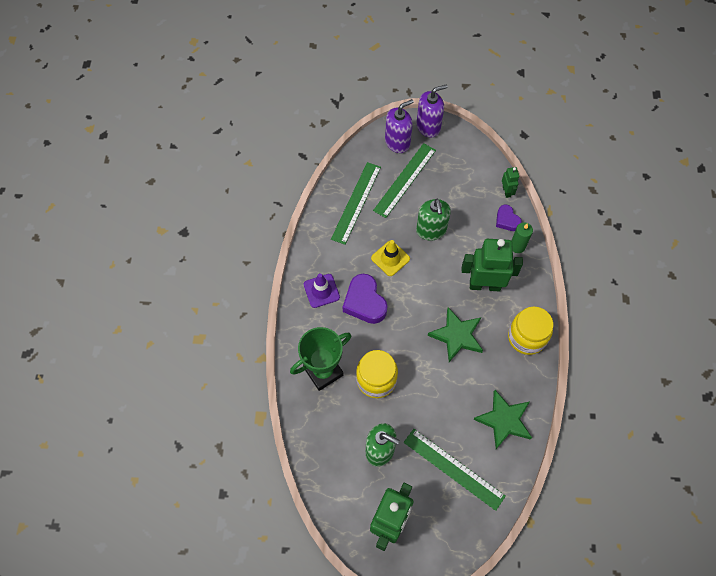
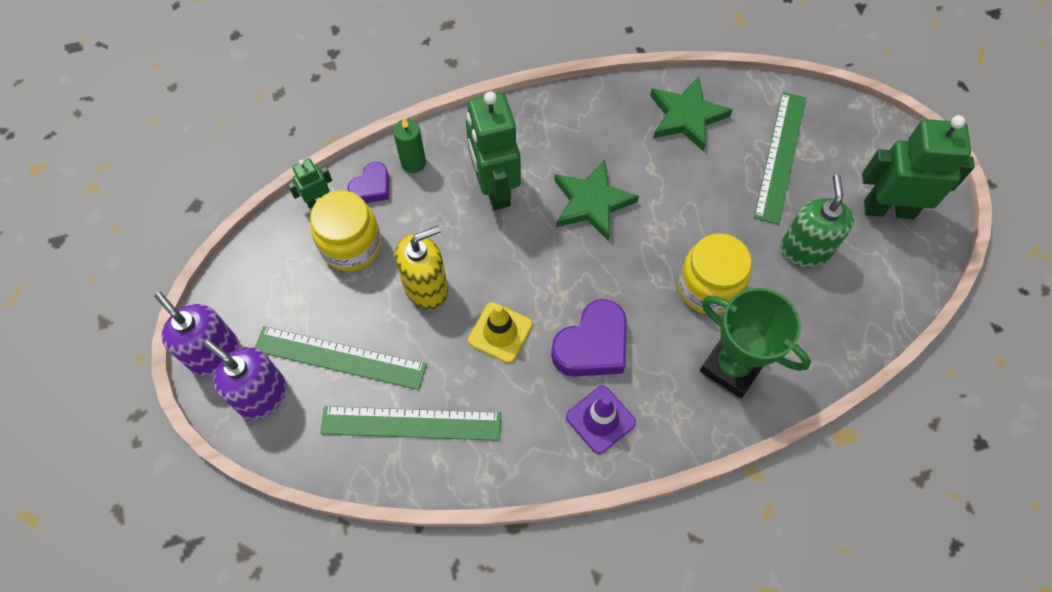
camera: 110 degrees left, 0 degrees up
green soap dispenser [416,198,451,241] -> yellow soap dispenser [395,226,448,309]
yellow jar [508,307,553,355] -> yellow jar moved to [310,190,381,271]

